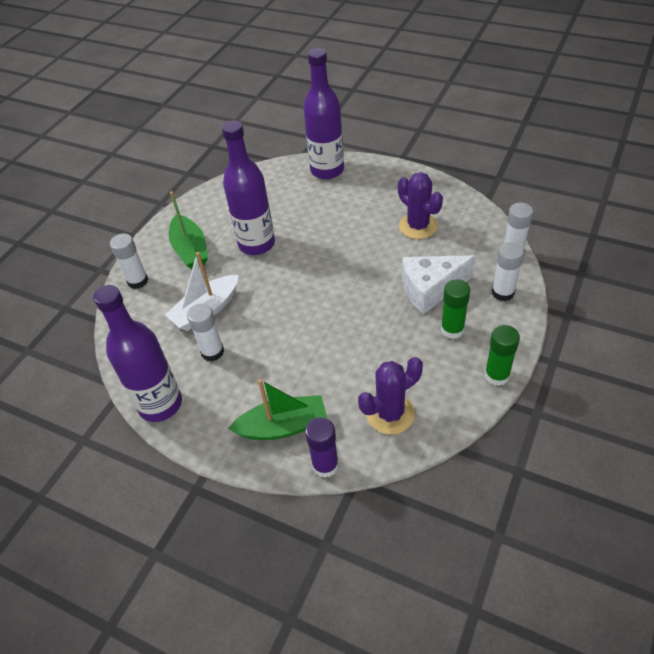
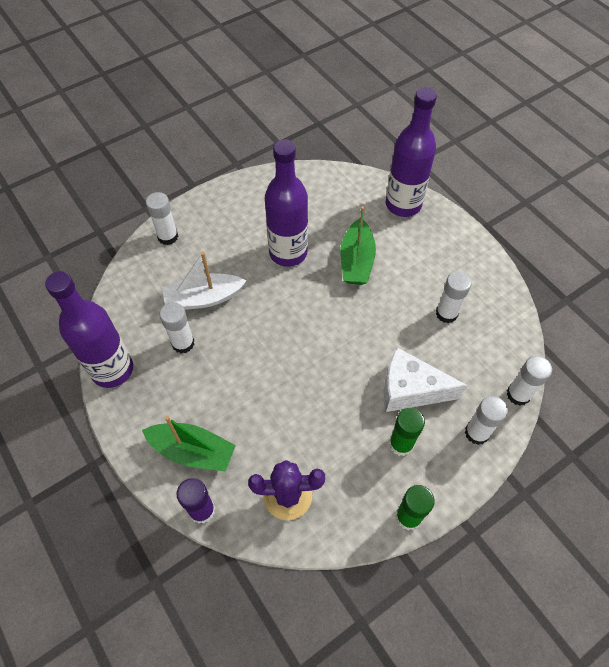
camera: 25 degrees right, 10 degrees up
green boat [169,191,208,269] -> green boat moved to [340,206,376,285]
purple cactus [398,172,443,239] -> white glue stick [436,271,472,323]

